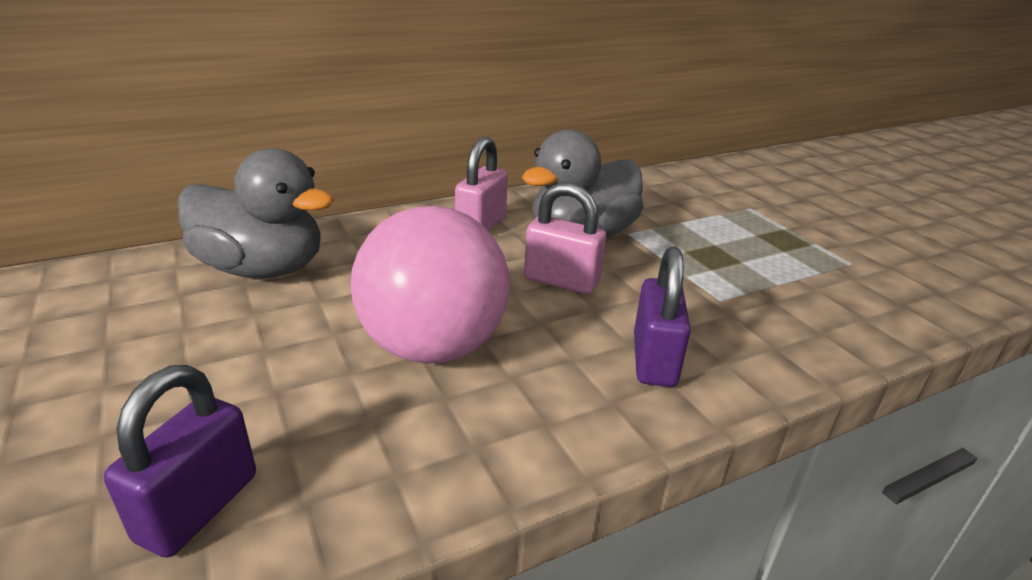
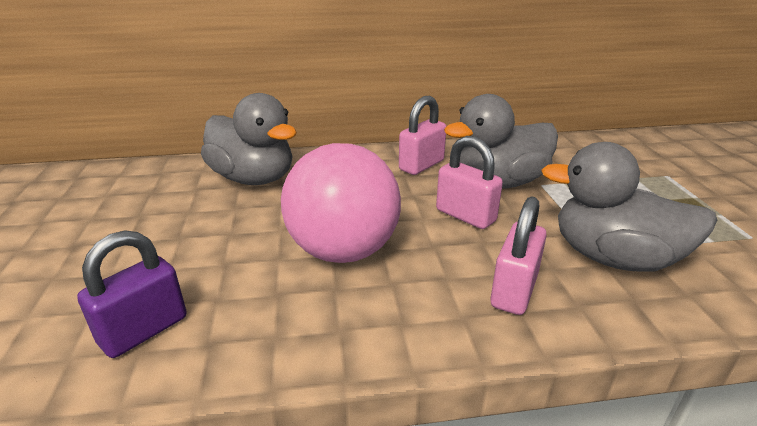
camera: 20 degrees right, 0 degrees up
purple padlock [634,246,691,387] -> pink padlock [490,196,547,315]
none -> grey duck [541,142,717,271]

